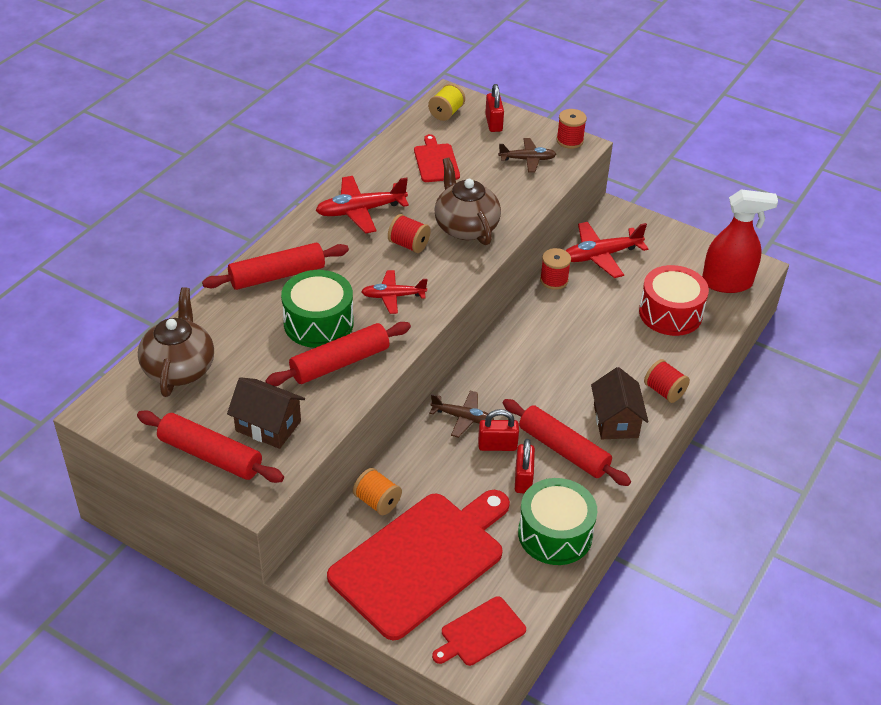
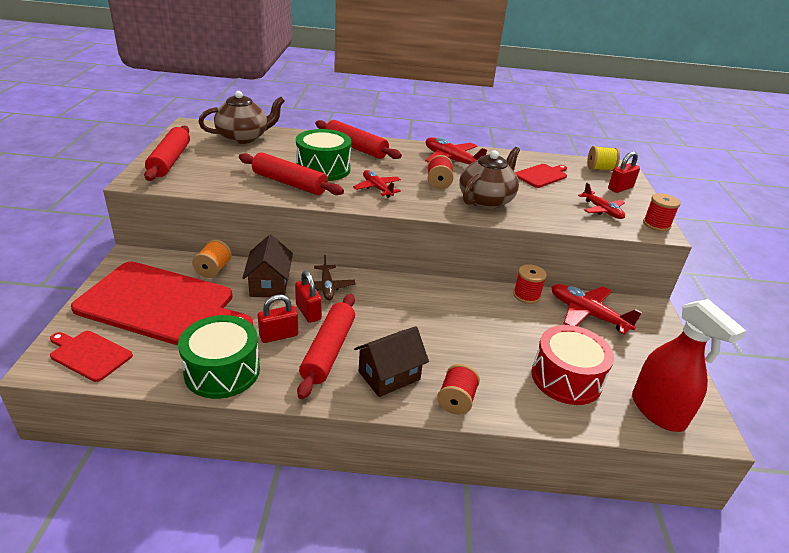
camera: 60 degrees right, 10 degrees down
brown house [227,377,305,449] -> brown house moved to [243,235,293,297]
brown plane [498,138,556,172] -> red plane [578,183,625,219]

